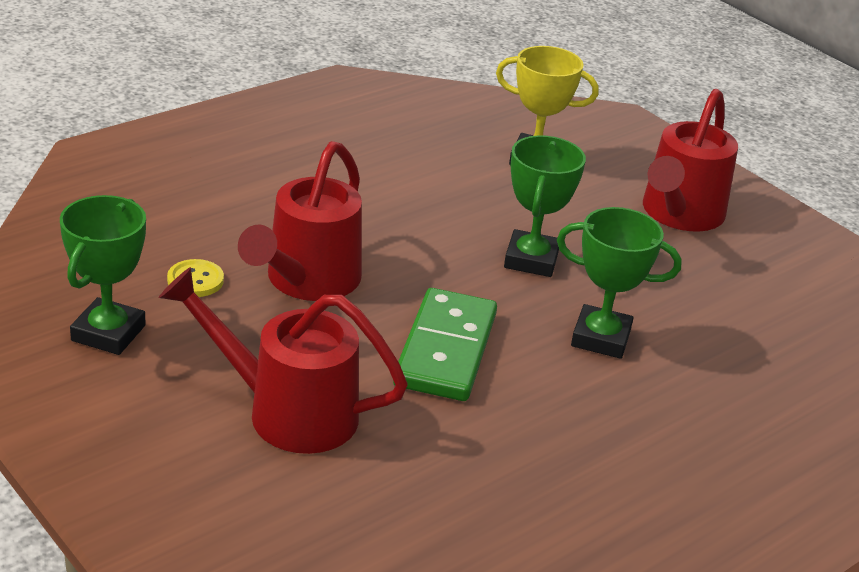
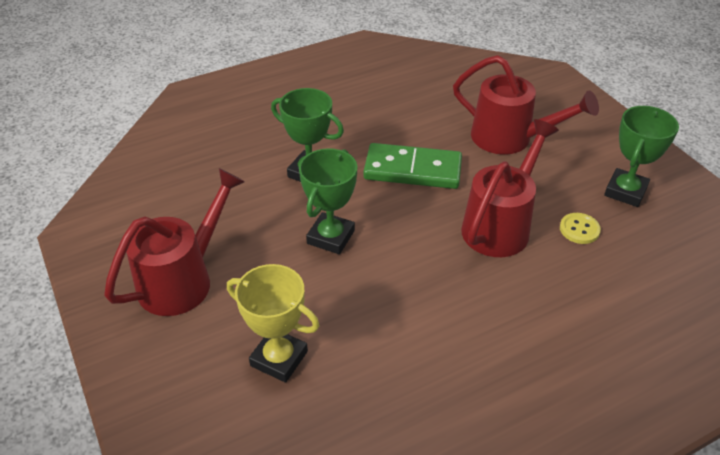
camera: 165 degrees left, 10 degrees up
green domino [393,288,497,401] -> green domino turned 75 degrees clockwise [363,143,462,189]

